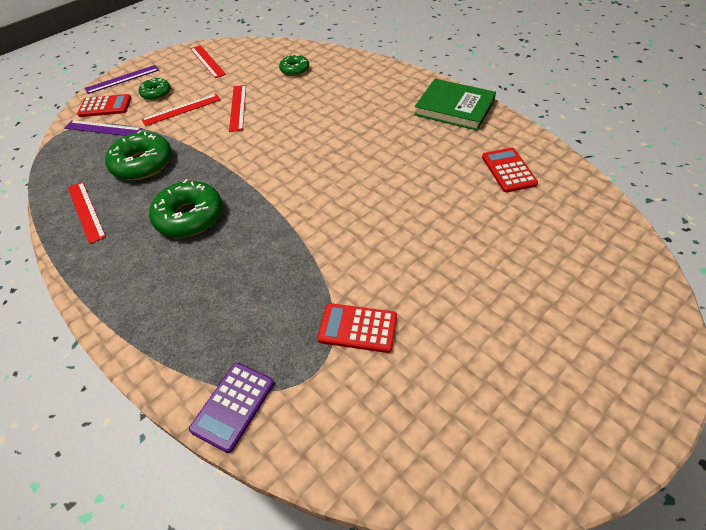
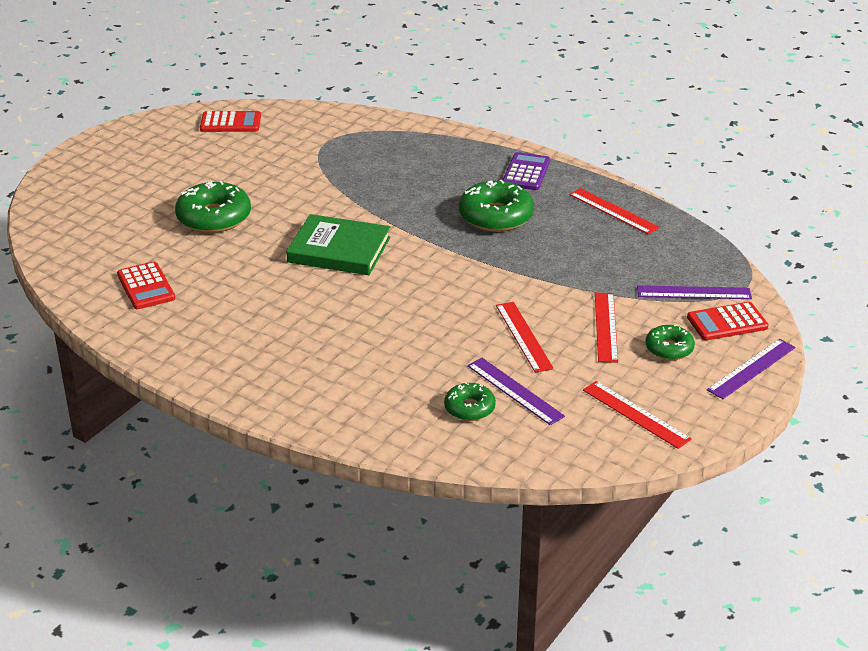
camera: 165 degrees right, 15 degrees down
green donut [105,130,172,180] -> green donut moved to [175,181,251,233]
red ruler [141,94,221,126] -> red ruler turned 45 degrees counterclockwise [595,293,618,363]
purple calculator [189,363,274,453] -> purple calculator moved to [502,152,550,190]
red calculator [317,303,397,353] -> red calculator moved to [200,111,261,132]
green book [414,79,496,131] -> green book moved to [286,214,391,275]
none -> purple ruler [467,358,565,425]

